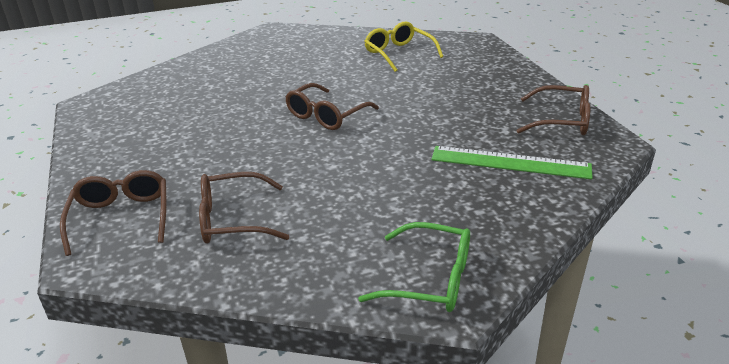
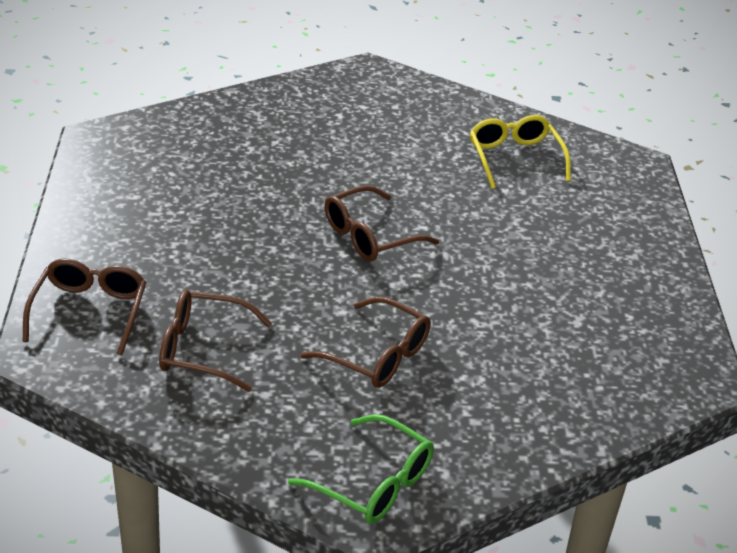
camera: 15 degrees right, 5 degrees up
green ruler [431,146,593,180] -> none
brown glasses [517,85,590,135] -> brown glasses moved to [301,297,431,388]

